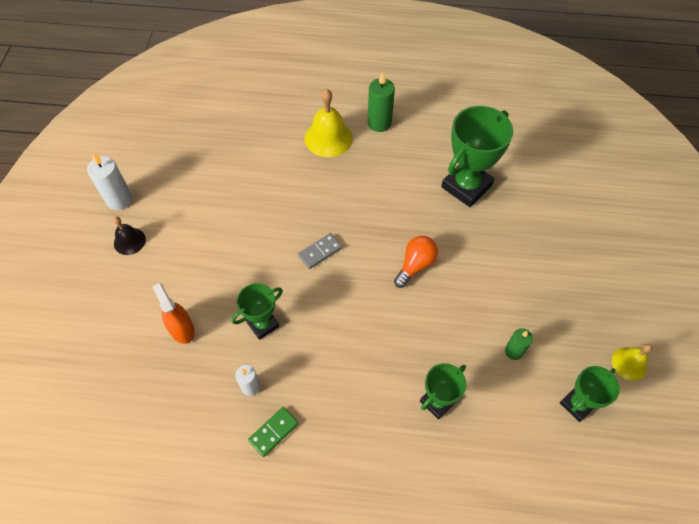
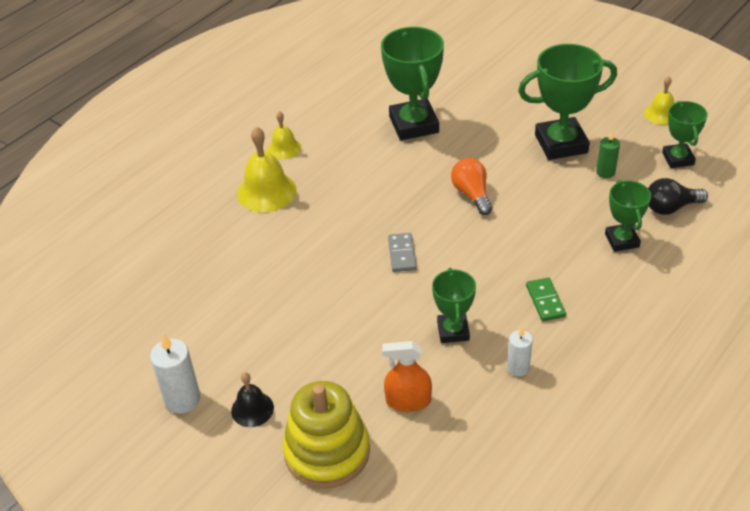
camera: 55 degrees left, 15 degrees down
green domino [248,407,299,457] -> green domino moved to [526,278,566,321]
green candle [368,72,395,132] -> yellow bell [268,111,301,160]
none -> yellow stacking toy [282,381,370,488]
none -> green trophy [518,44,617,160]
none -> black light bulb [648,178,708,215]

